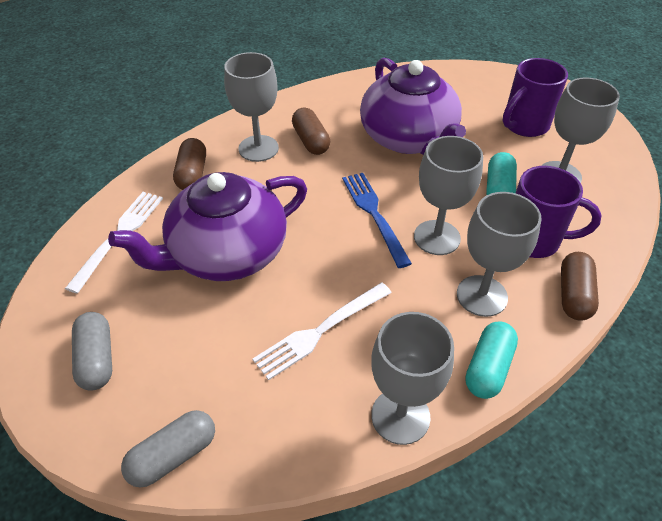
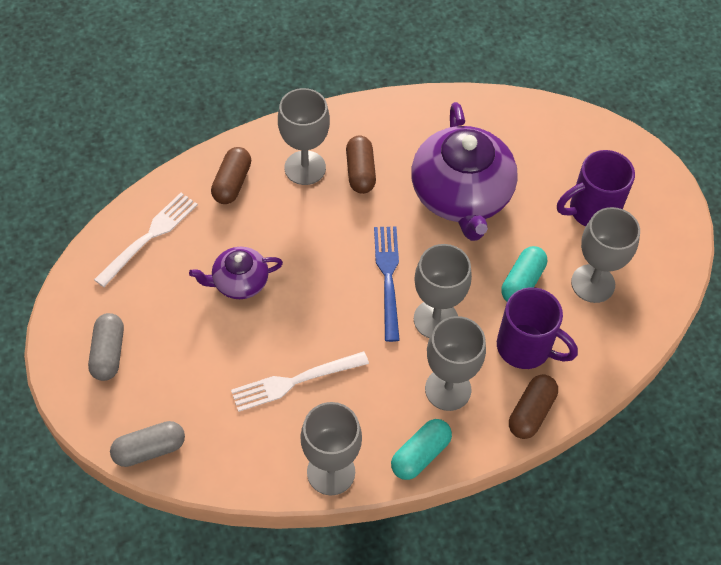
camera: 15 degrees right, 10 degrees up
purple teapot [108,172,307,281] -> purple teapot [189,247,283,299], size x0.51

